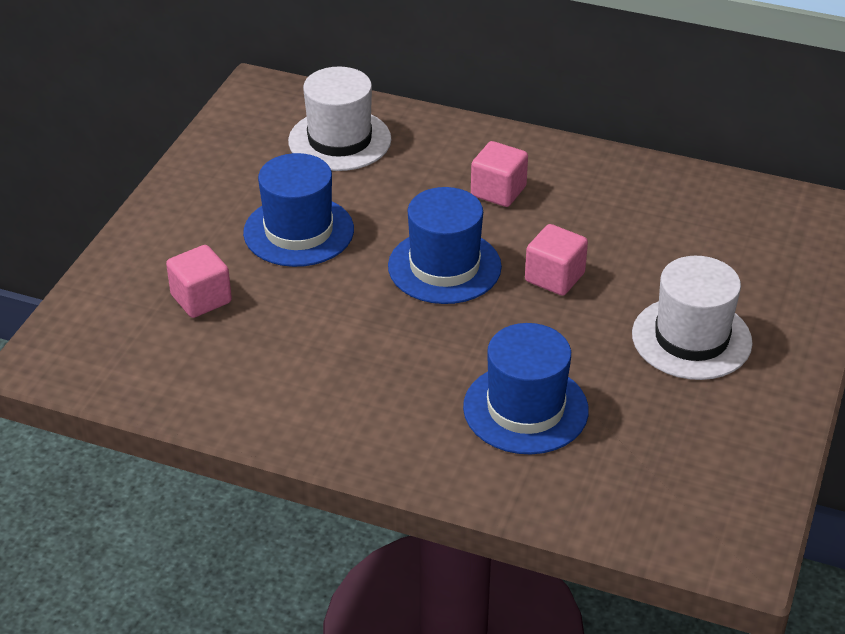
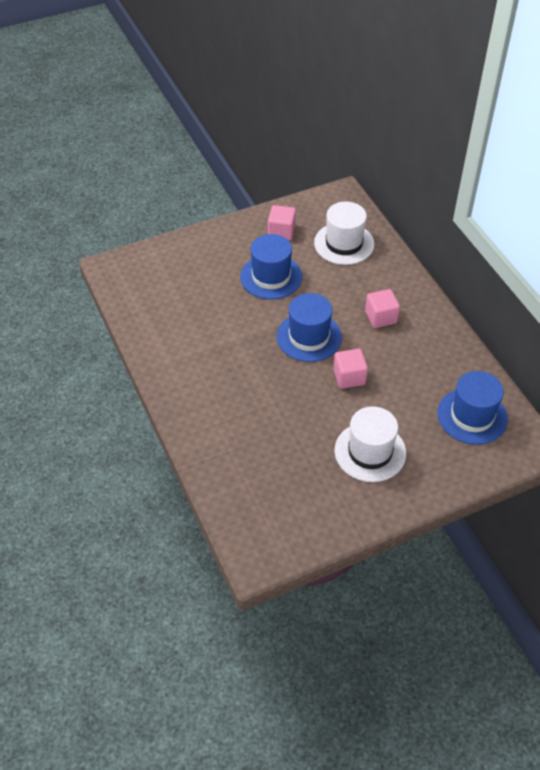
camera: 45 degrees right, 10 degrees up
pink cube [166,245,232,318] -> pink cube moved to [268,205,296,240]
blue hat [463,323,589,454] -> blue hat moved to [438,371,508,445]

